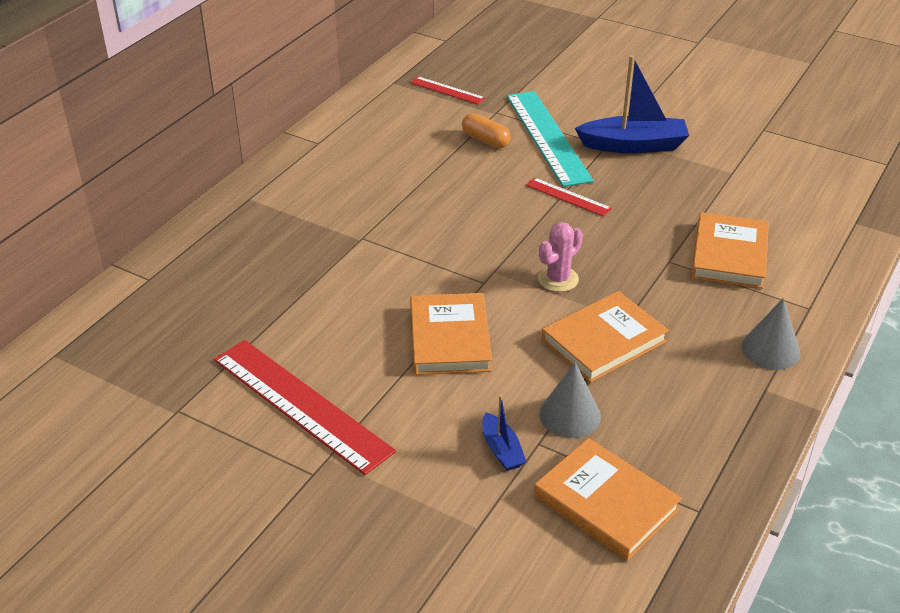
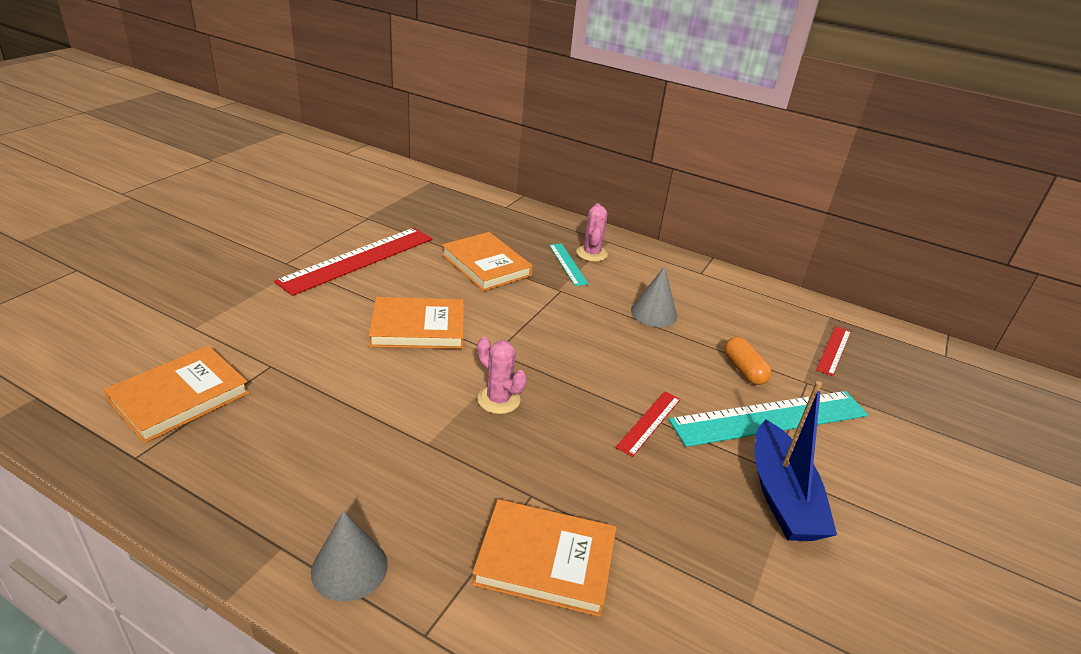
camera: 85 degrees right, 5 degrees down
orange capsule [462,113,511,148] -> orange capsule turned 60 degrees counterclockwise [724,337,772,385]
blue boat [483,395,526,471] -> none
grey cone [539,363,601,438] -> grey cone moved to [631,266,677,327]
orange book [542,291,669,383] -> orange book moved to [442,232,533,291]
none -> turquoise ruler [549,244,589,286]
none -> pink cactus [576,203,608,262]

